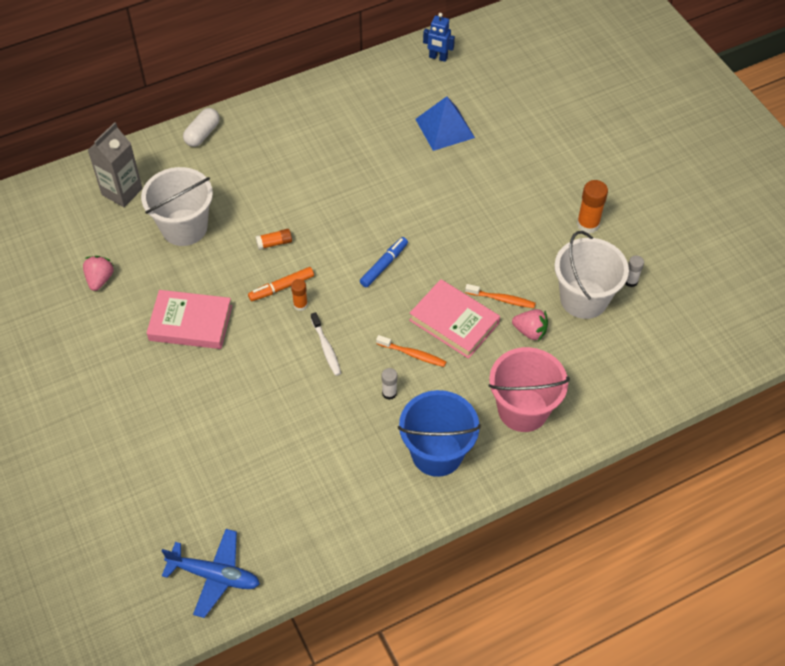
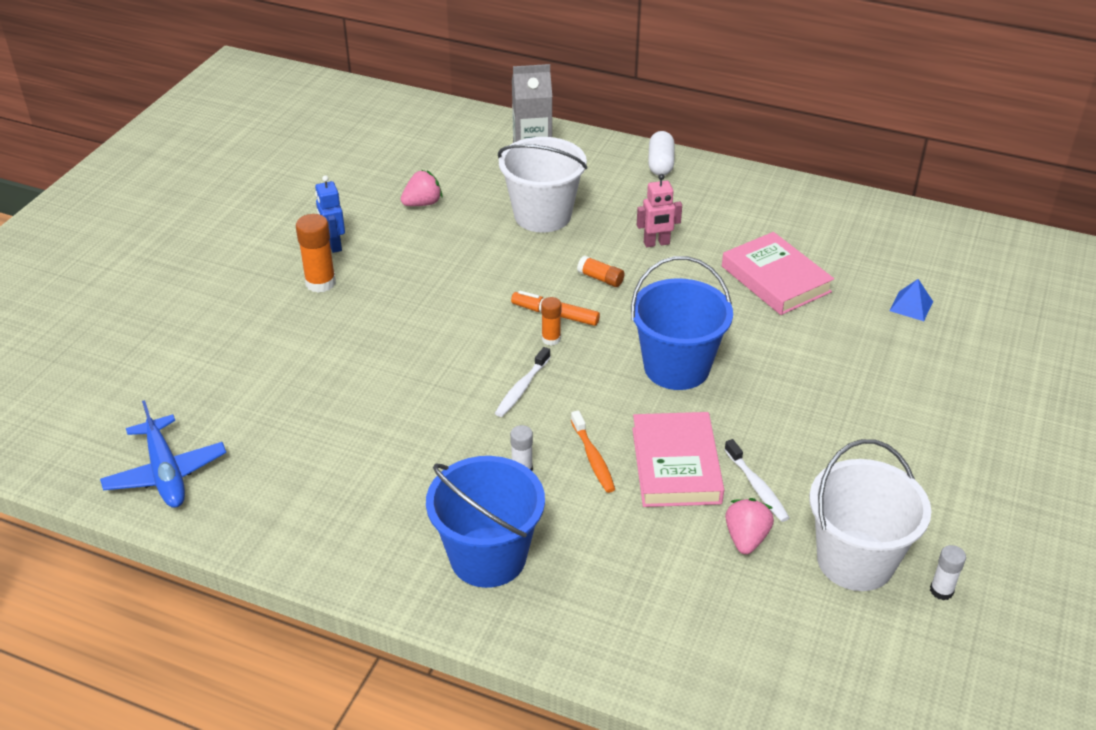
camera: 50 degrees right, 15 degrees down
pink book [147,290,232,349] -> pink book moved to [722,232,834,315]
white capsule [183,108,220,147] -> white capsule turned 75 degrees counterclockwise [648,131,675,175]
blue marker [360,237,408,287] -> blue bucket [631,256,733,390]
blue pyramid [415,96,475,151] -> blue pyramid [889,279,933,321], size x0.53
blue robot [423,13,455,62] -> blue robot moved to [315,175,345,253]
orange toothbrush [465,284,536,308] -> white toothbrush [724,439,790,522]
pink bucket [488,347,570,432] -> none
pink strawberry [512,309,548,341] -> pink strawberry turned 150 degrees counterclockwise [725,498,774,554]
orange glue stick [577,180,608,234] -> orange glue stick moved to [296,214,336,293]
none -> pink robot [637,174,682,247]

